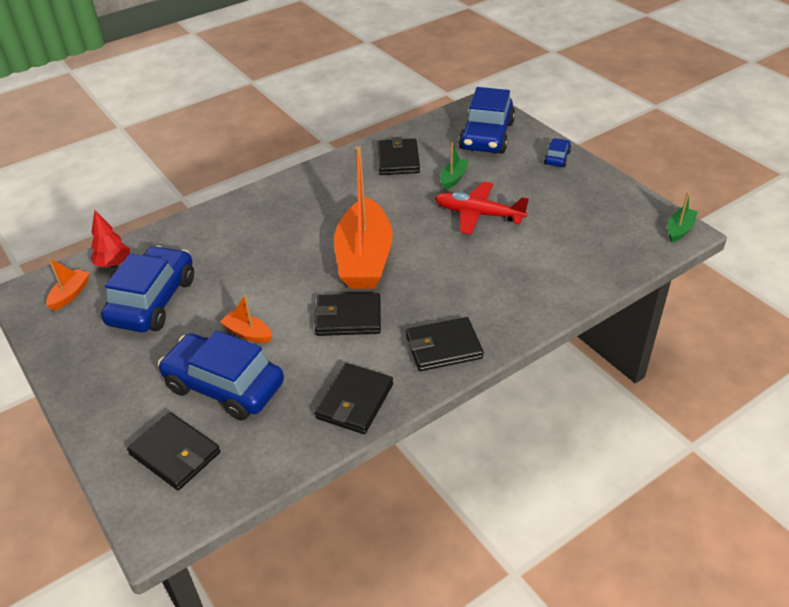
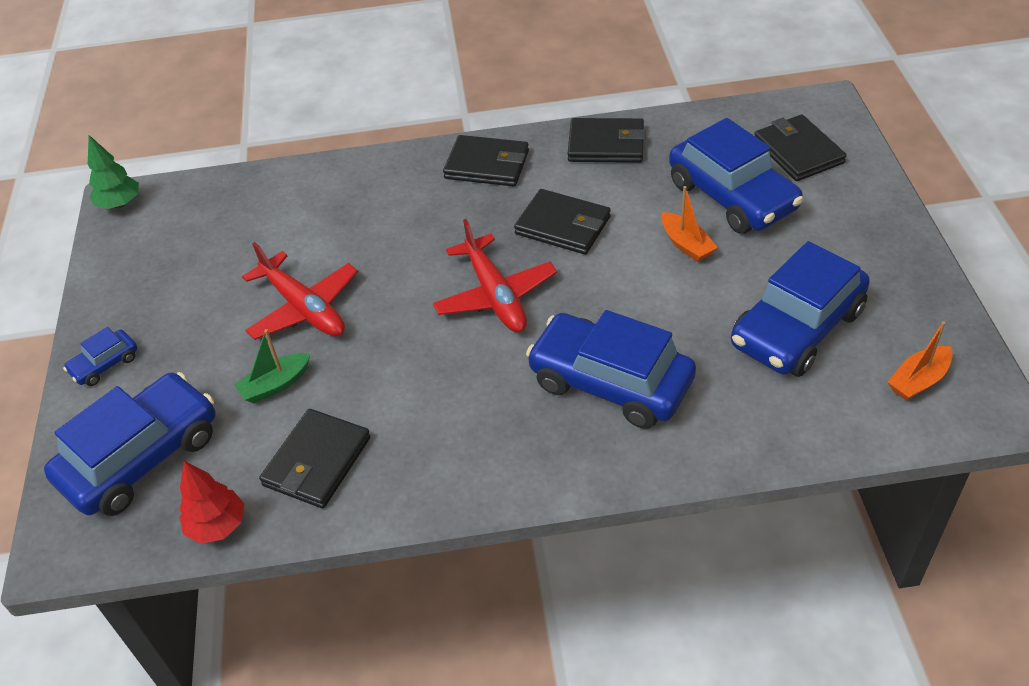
camera: 150 degrees left, 5 degrees up
red tree [91,210,130,268] -> red tree moved to [180,461,244,544]
black wallet [315,363,393,434] -> black wallet turned 45 degrees clockwise [567,118,646,163]
orange boat [334,147,393,289] -> red plane [433,219,557,332]
green boat [668,192,698,242] -> green tree [88,135,139,209]
none -> blue car [526,310,696,429]

